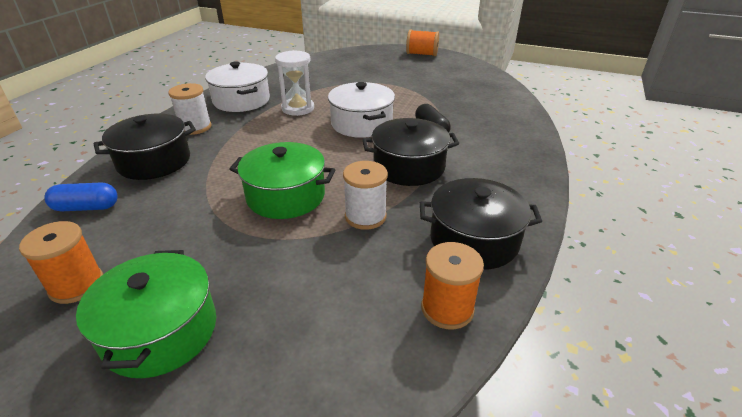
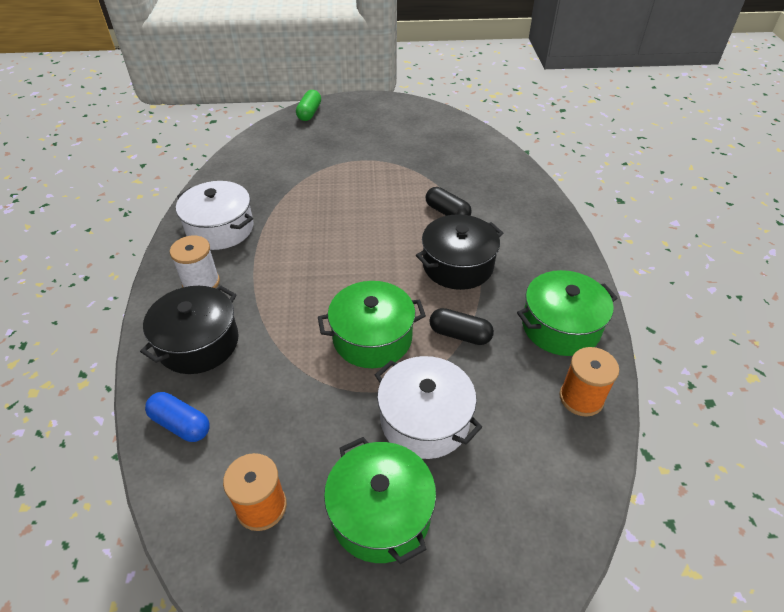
camera: 25 degrees left, 10 degrees up
blue capsule [44,183,118,211] -> blue capsule turned 60 degrees clockwise [145,392,210,442]
white hourglass [275,50,314,116] -> none
white pot [328,82,395,138] -> white pot moved to [375,356,482,459]
white spool [343,161,388,230] -> black capsule [429,308,494,345]
orange spool [406,30,439,56] -> none
black pot [420,178,542,270] -> green pot [517,270,618,356]
none -> green capsule [296,90,321,121]

